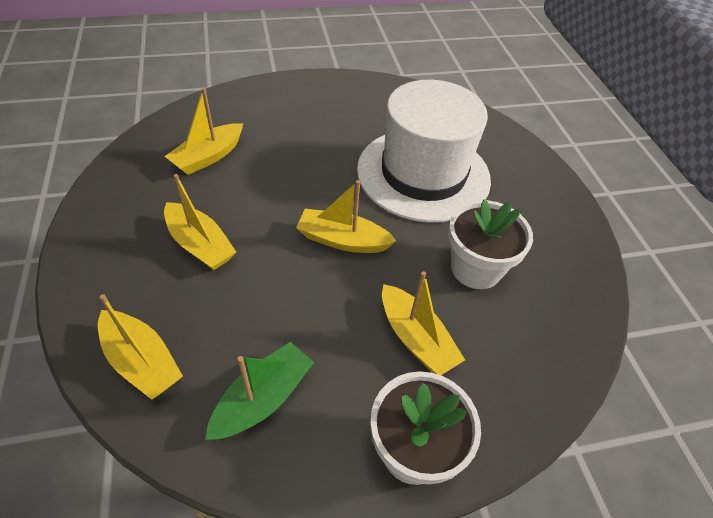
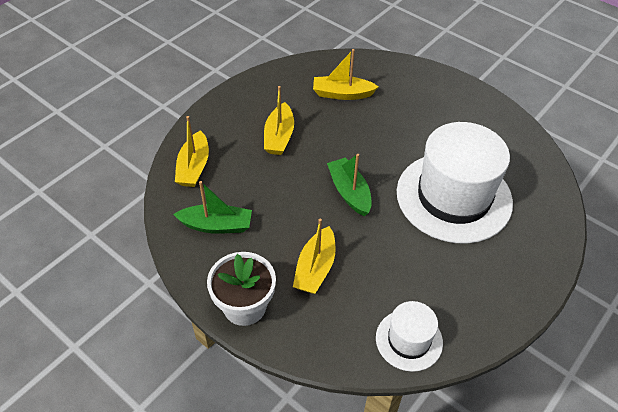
camera: 55 degrees right, 0 degrees up
yellow boat [296,180,396,253] -> green boat [327,154,372,216]
white flower pot [448,200,533,289] -> none
none -> white hat [376,301,443,372]

